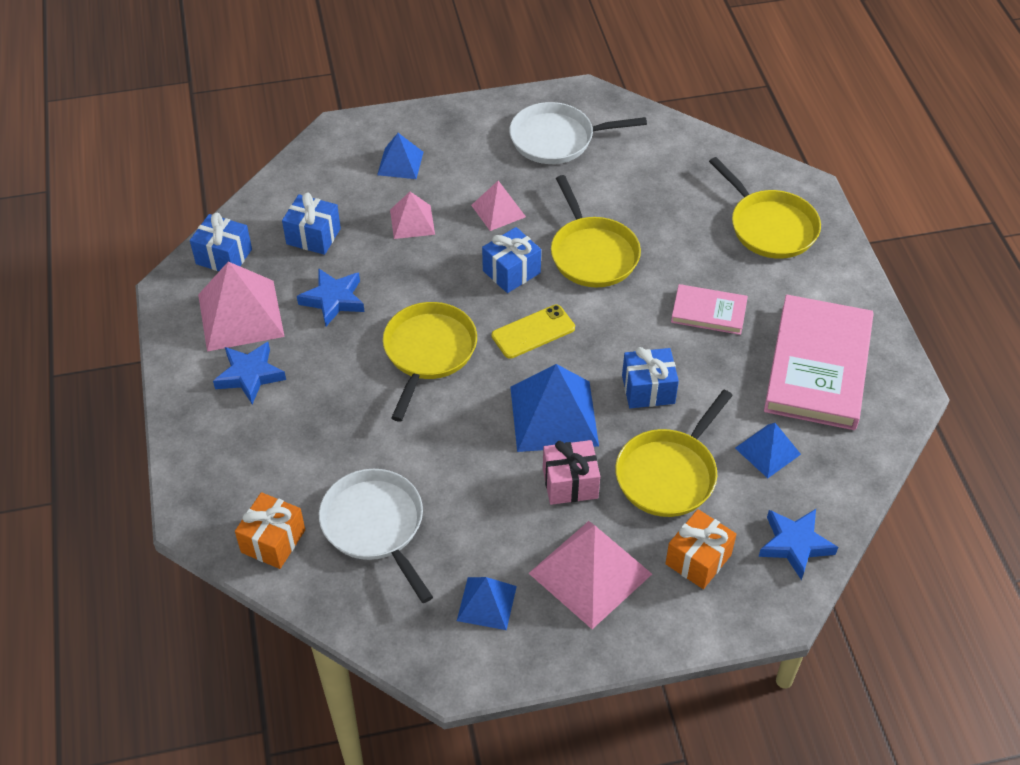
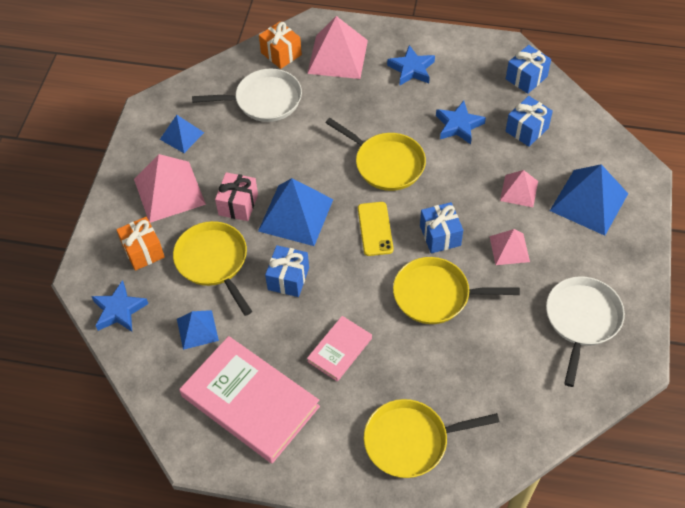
camera: 115 degrees right, 5 degrees up
pink pyramid [198,262,285,352] -> pink pyramid moved to [307,16,368,79]
blue pyramid [377,133,423,179] -> blue pyramid [550,164,628,236], size x1.76

